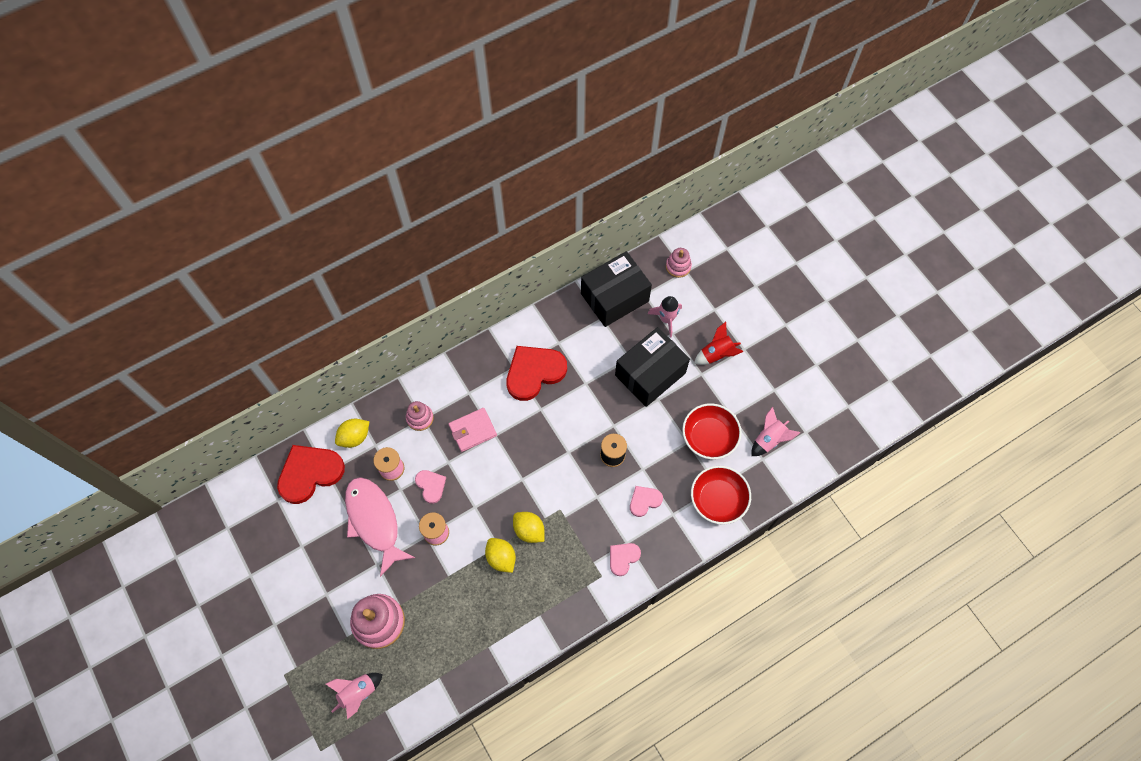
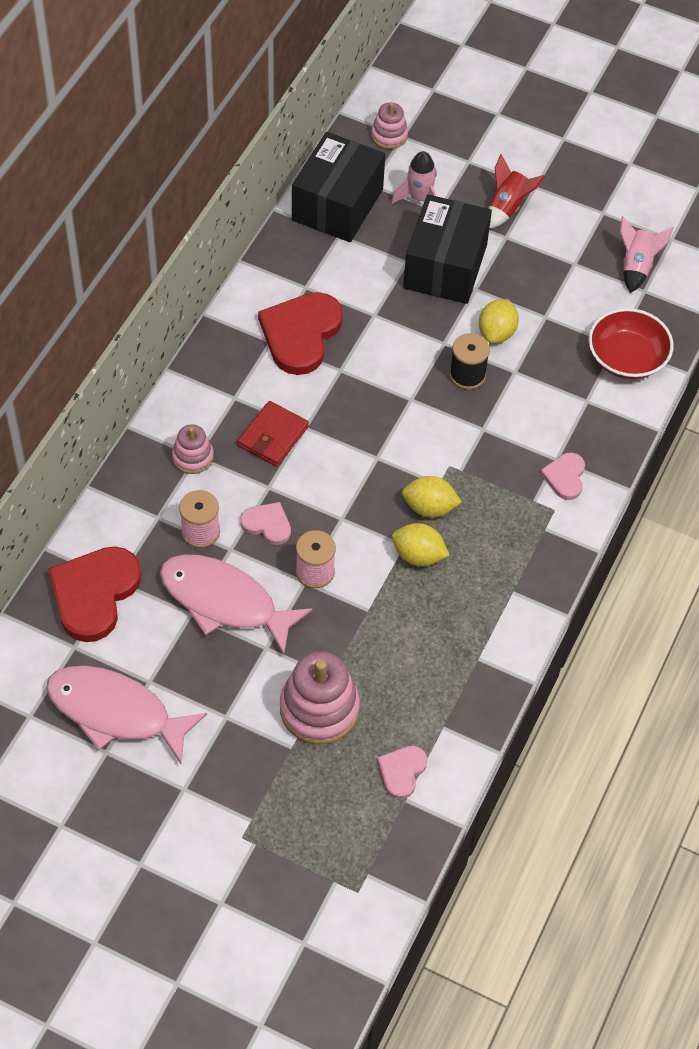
camera: 35 degrees left, 10 degrees down
pink rocket [326,673,383,719] -> none
yellow lemon [335,419,370,448] -> yellow lemon moved to [479,299,519,343]
pink wallet [449,408,497,452] -> red wallet [237,401,309,467]
pink heart [630,486,663,517] -> pink heart moved to [377,746,428,799]
red bowl [682,403,742,459] -> none
none -> pink fish [46,666,207,764]

